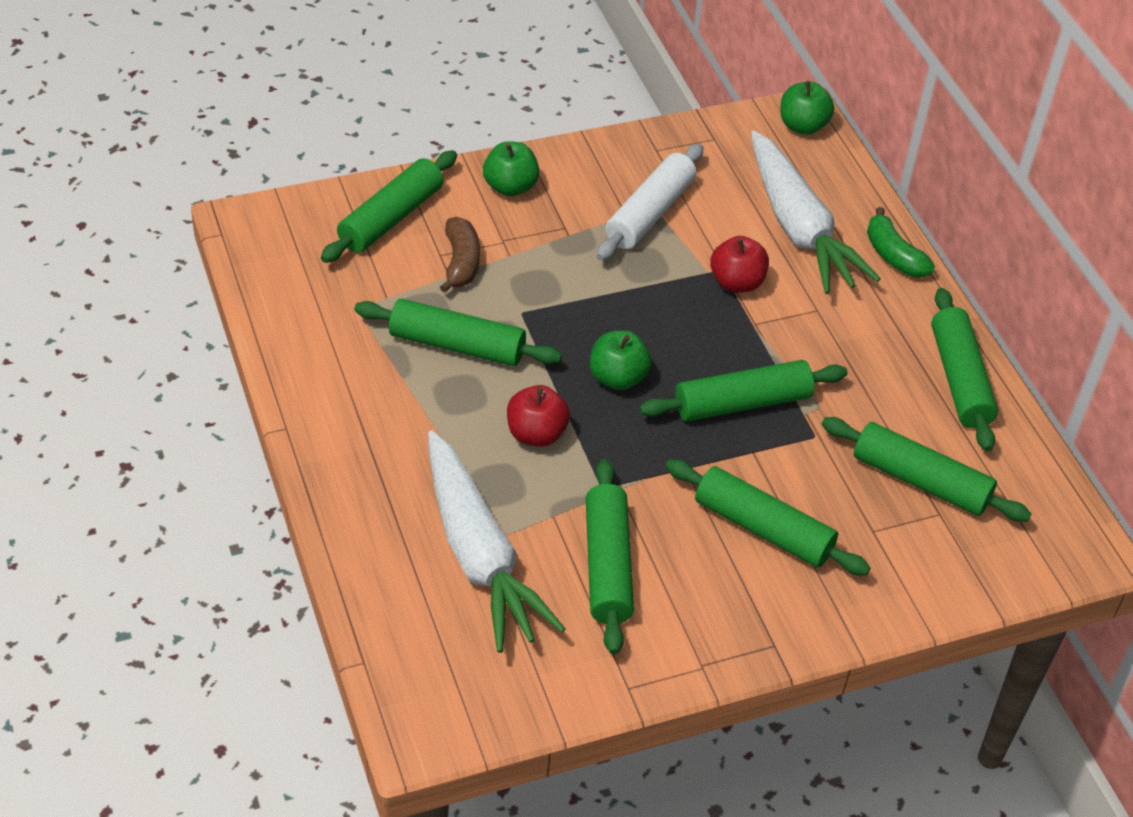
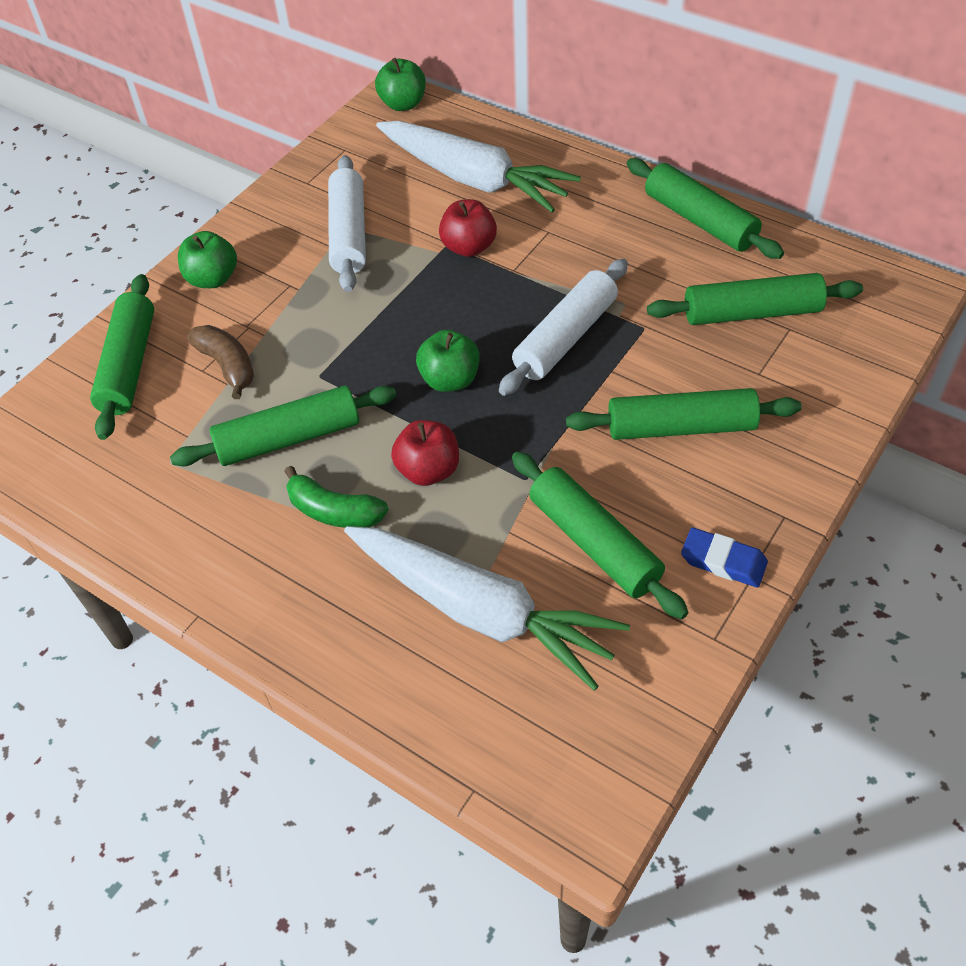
camera: 30 degrees left, 5 degrees up
green rolling pin [640,360,848,421] -> white rolling pin [499,259,628,396]
green banana [867,207,935,277] -> green banana moved to [284,466,388,528]
none -> blue eraser [681,528,768,588]

